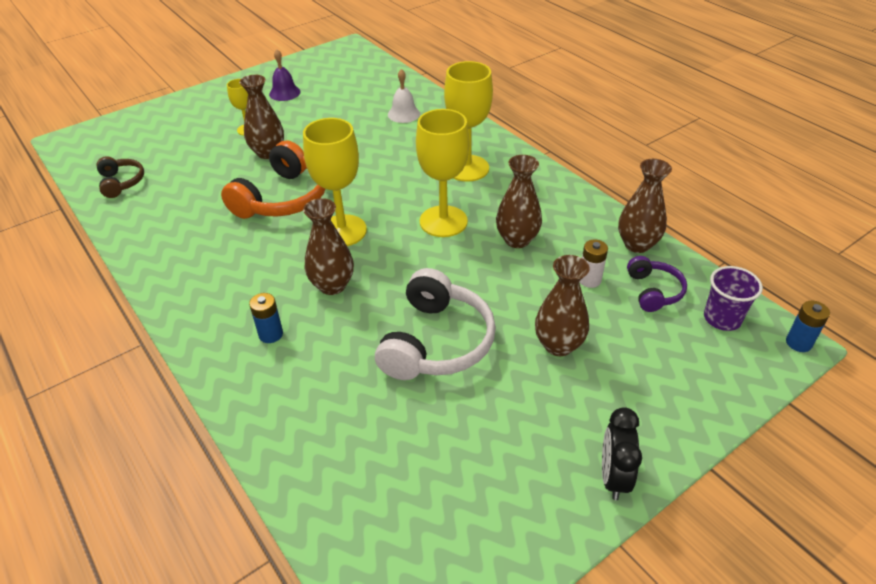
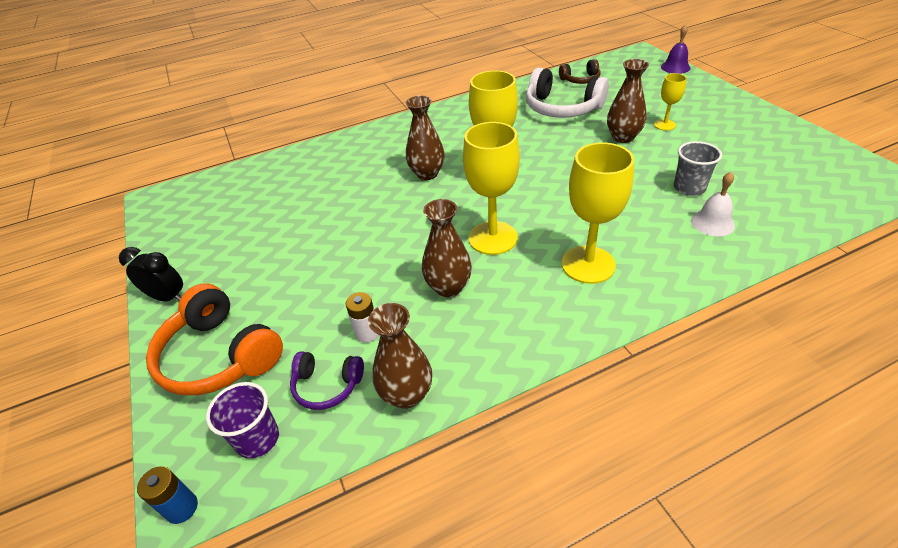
camera: 105 degrees right, 0 degrees up
orange headphones [221,140,325,219] -> orange headphones moved to [146,283,283,395]
blue battery [249,293,283,343] -> none
purple bell [269,49,301,101] -> purple bell moved to [661,24,690,74]
white headphones [375,268,496,380] -> white headphones moved to [526,68,609,118]
brown vase [535,255,590,356] -> none
none -> grey cup [674,141,722,196]

